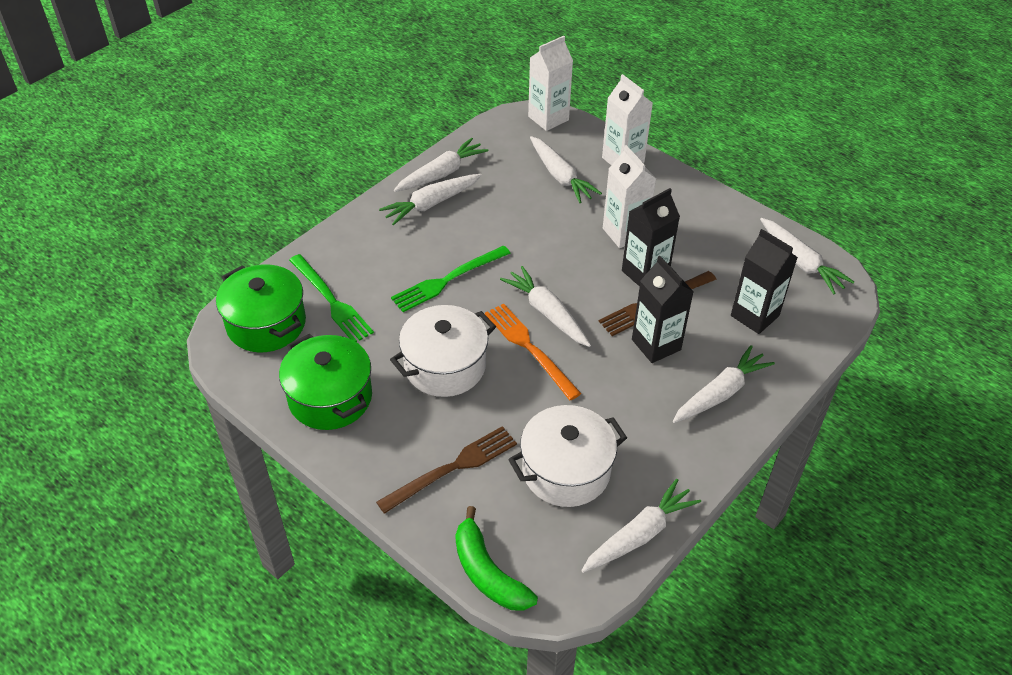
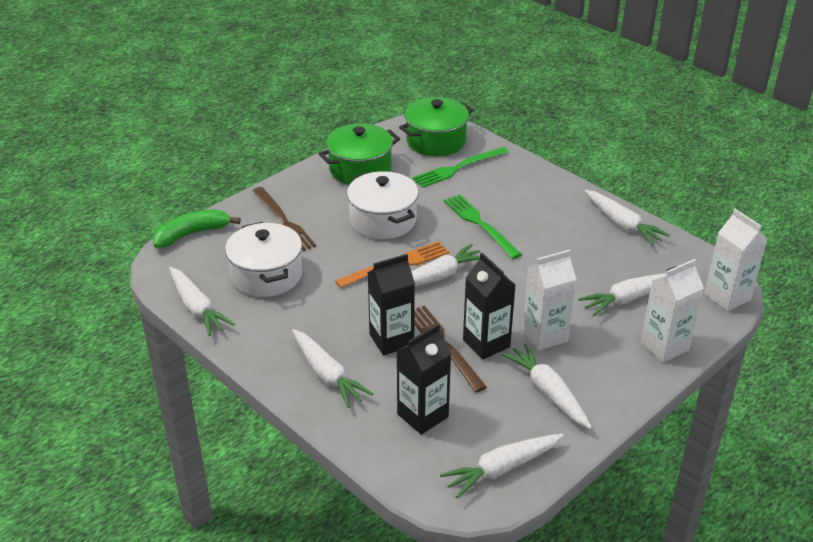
camera: 95 degrees right, 10 degrees down
white carrot [379,174,482,226] -> white carrot moved to [502,343,592,429]

